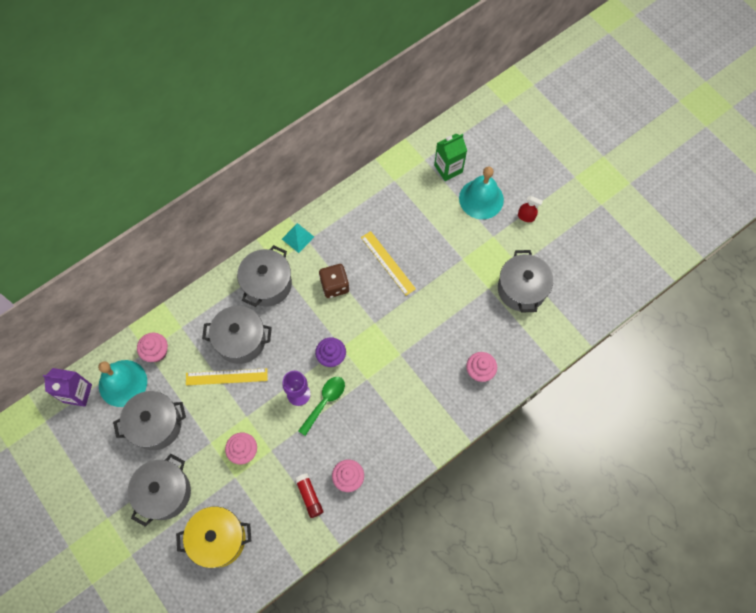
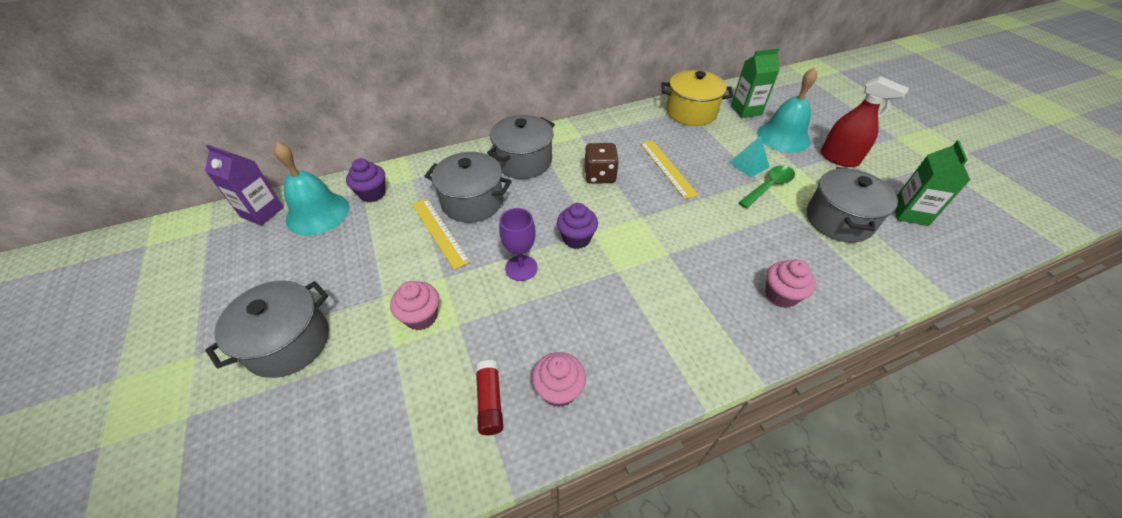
camera: 15 degrees right, 20 degrees down
grey pot [113,391,186,450] -> none
pink cupcake [137,333,168,362] -> purple cupcake [346,158,385,202]
yellow pot [176,506,251,568] -> yellow pot moved to [662,70,733,126]
yellow ruler [186,368,268,385] -> yellow ruler turned 45 degrees clockwise [412,198,470,270]
turquoise pyramid [282,223,314,253] -> turquoise pyramid moved to [729,136,769,178]
green spoon [298,377,345,436] -> green spoon moved to [738,165,795,209]
red spray bottle [518,196,543,222] -> red spray bottle [821,76,909,167], size x1.77
none -> green carton [895,140,970,226]

